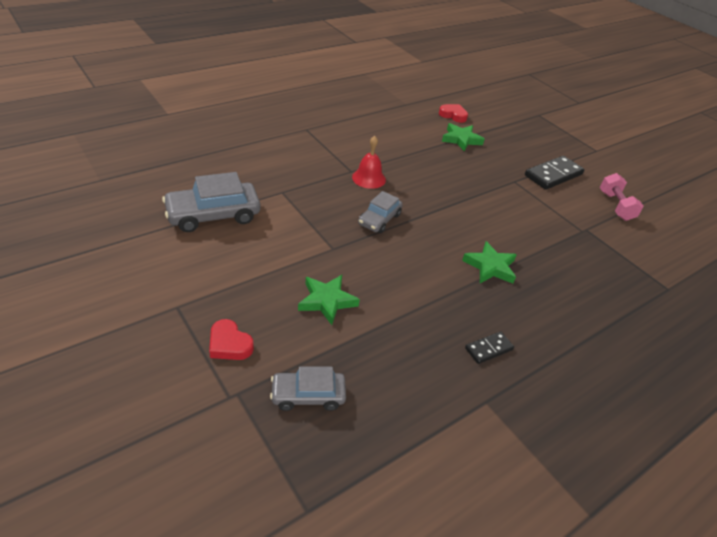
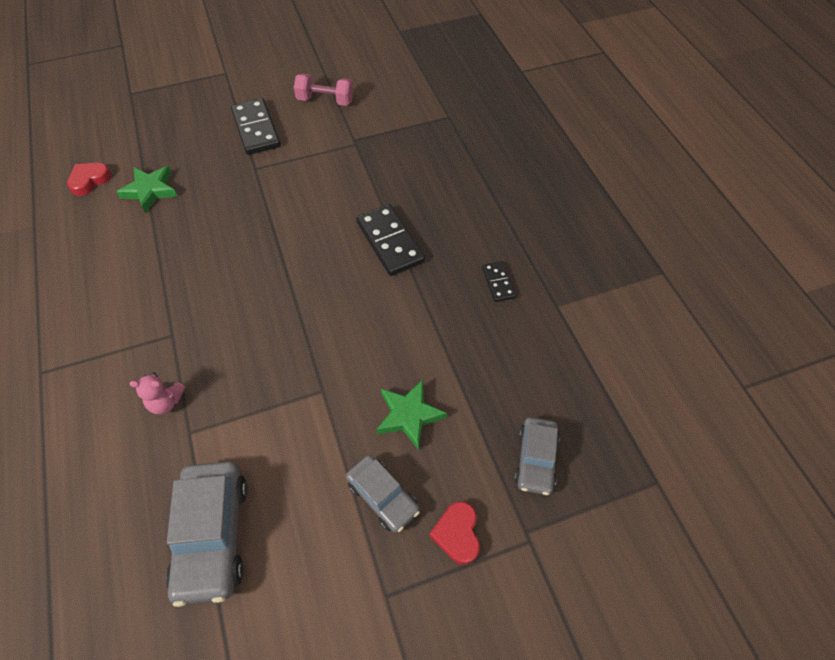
camera: 70 degrees left, 15 degrees up
red heart [209,319,254,360] -> red heart turned 120 degrees clockwise [430,501,480,565]
red bell [352,136,386,189] -> none
grey car [358,191,403,233] -> grey car moved to [346,455,420,533]
green star [462,241,517,284] -> black domino [356,204,425,276]
none -> pink teddy bear [130,372,185,414]

